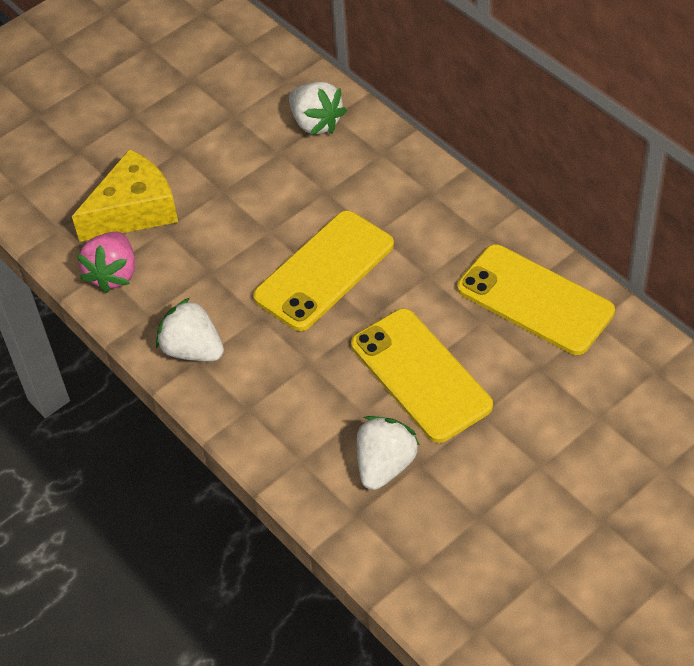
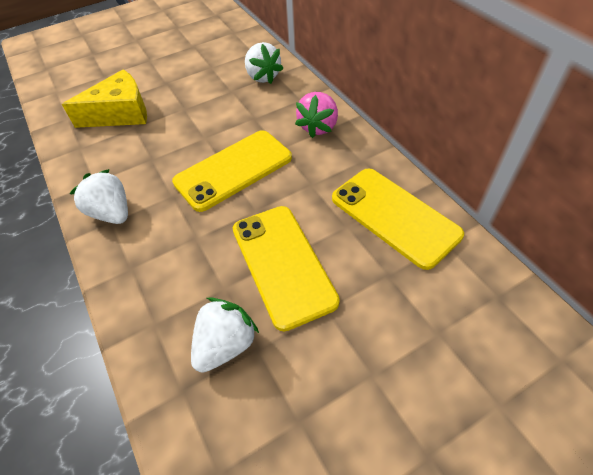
camera: 10 degrees right, 0 degrees up
pink strawberry [77,232,135,293] -> pink strawberry moved to [295,92,338,138]

